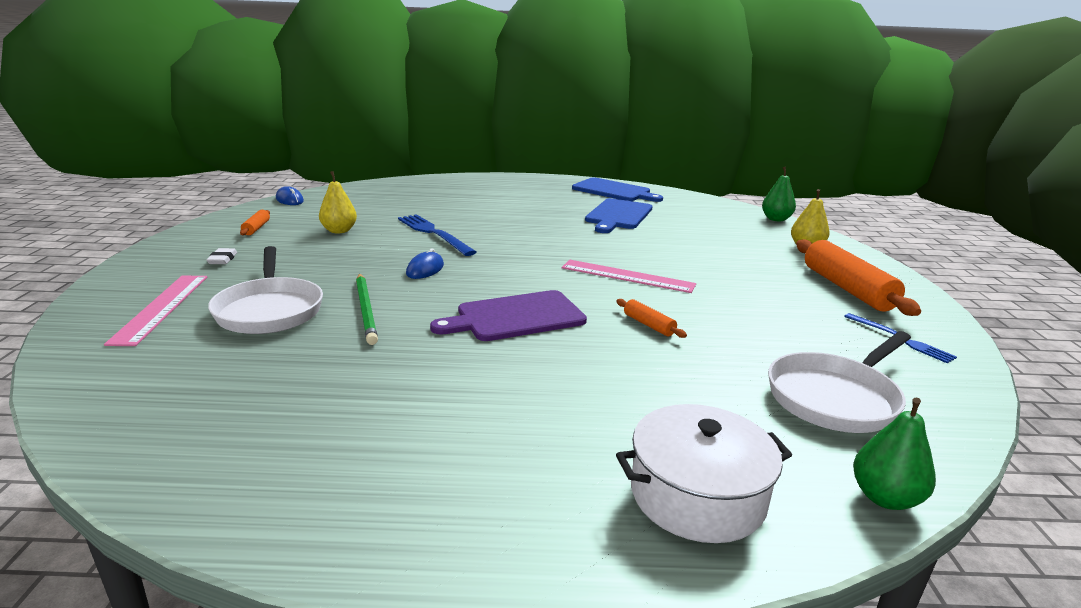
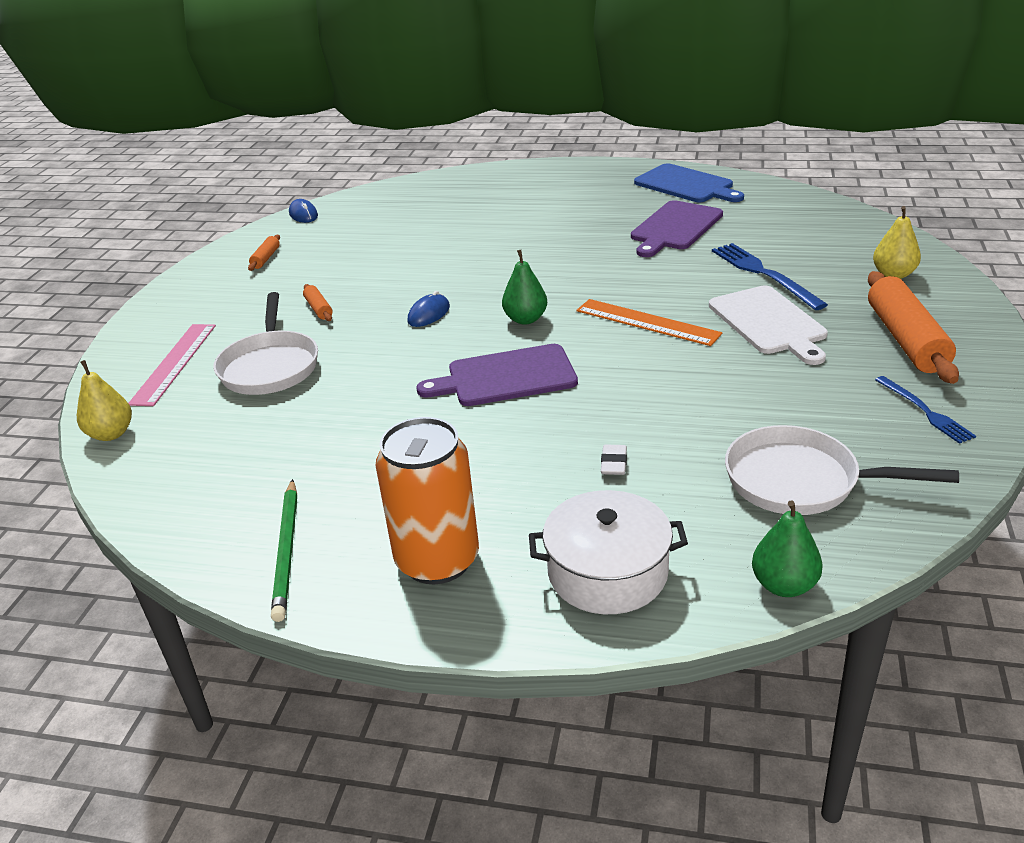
camera: 15 degrees right, 10 degrees up
white eraser [206,248,237,264] -> white eraser moved to [601,445,627,475]
yellow pear [319,171,357,233] -> yellow pear moved to [77,360,132,441]
green pencil [356,274,378,345] -> green pencil moved to [271,479,297,622]
blue fork [398,214,476,256] -> blue fork moved to [712,243,828,310]
pink ruler [562,260,696,293] -> orange ruler [576,299,722,346]
blue cutting board [585,198,653,233] -> purple cutting board [631,200,723,257]
orange rolling pin [616,299,687,338] -> orange rolling pin moved to [303,284,332,321]
green pear [762,166,796,221] -> green pear moved to [502,250,547,324]
white pan [768,331,911,433] -> white pan turned 45 degrees clockwise [725,425,959,515]
none -> orange can [376,417,479,584]
none -> white cutting board [709,285,828,365]

